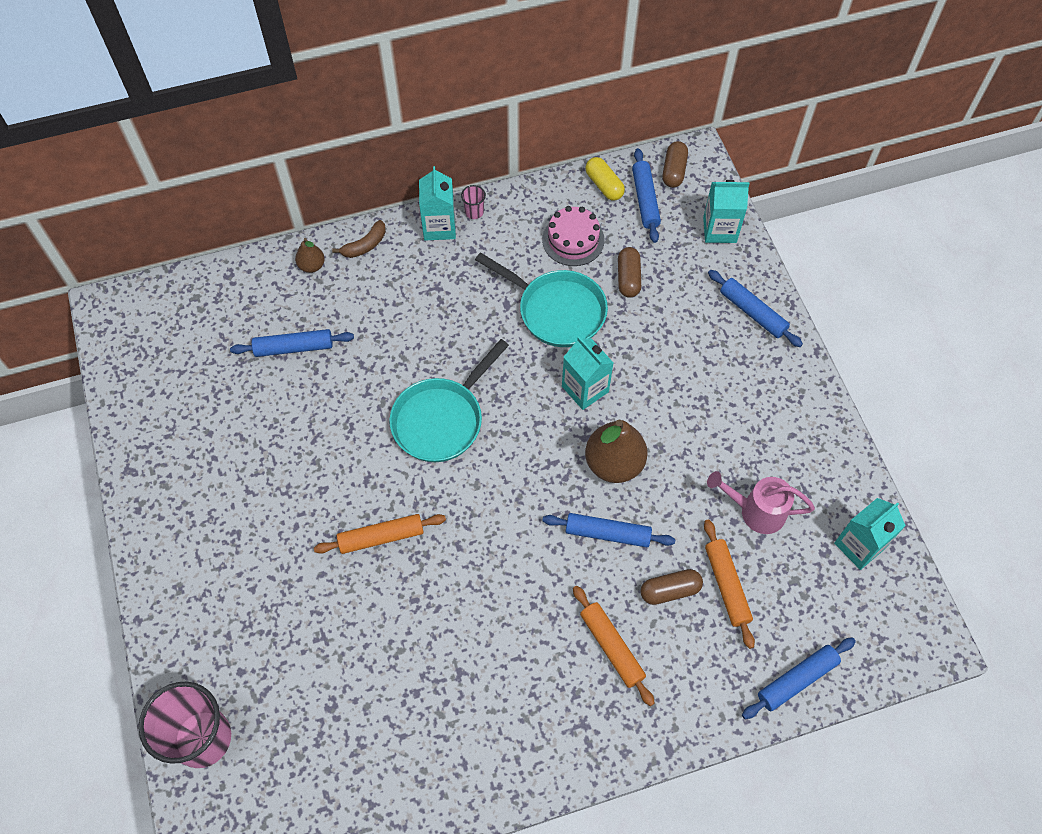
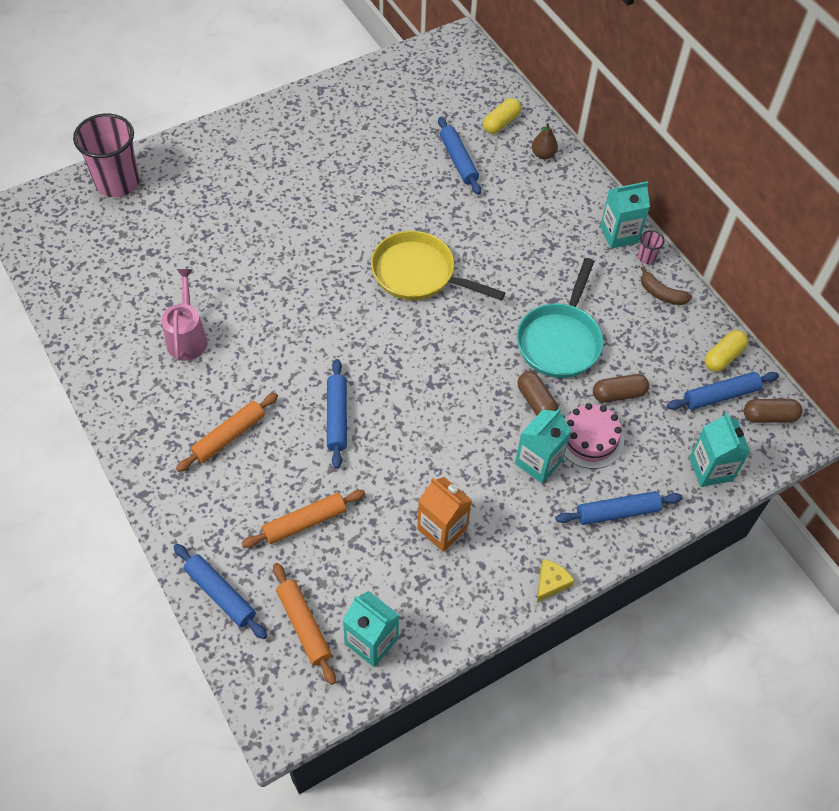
camera: 75 degrees right, 5 degrees down
orange rolling pin [314,514,446,554] -> orange rolling pin moved to [273,563,336,685]
brown banana [332,220,386,258] -> brown banana moved to [641,266,692,305]
turquoise pan [389,339,509,462] -> yellow pan [371,231,505,301]
pink cake [542,206,605,266] -> pink cake moved to [564,403,624,469]
turquoise carton [562,336,613,410] -> turquoise carton moved to [515,408,572,484]
brown pear [585,419,647,483] -> none
brown capsule [640,569,703,605] -> brown capsule moved to [517,371,558,416]
pink watering can [707,471,815,534] -> pink watering can moved to [162,269,208,361]
blue rolling pin [708,270,803,347] -> blue rolling pin turned 45 degrees clockwise [556,491,683,525]
none -> orange carton [417,477,472,552]
none -> yellow capsule [483,98,521,134]
none -> yellow cheese [537,559,575,602]

